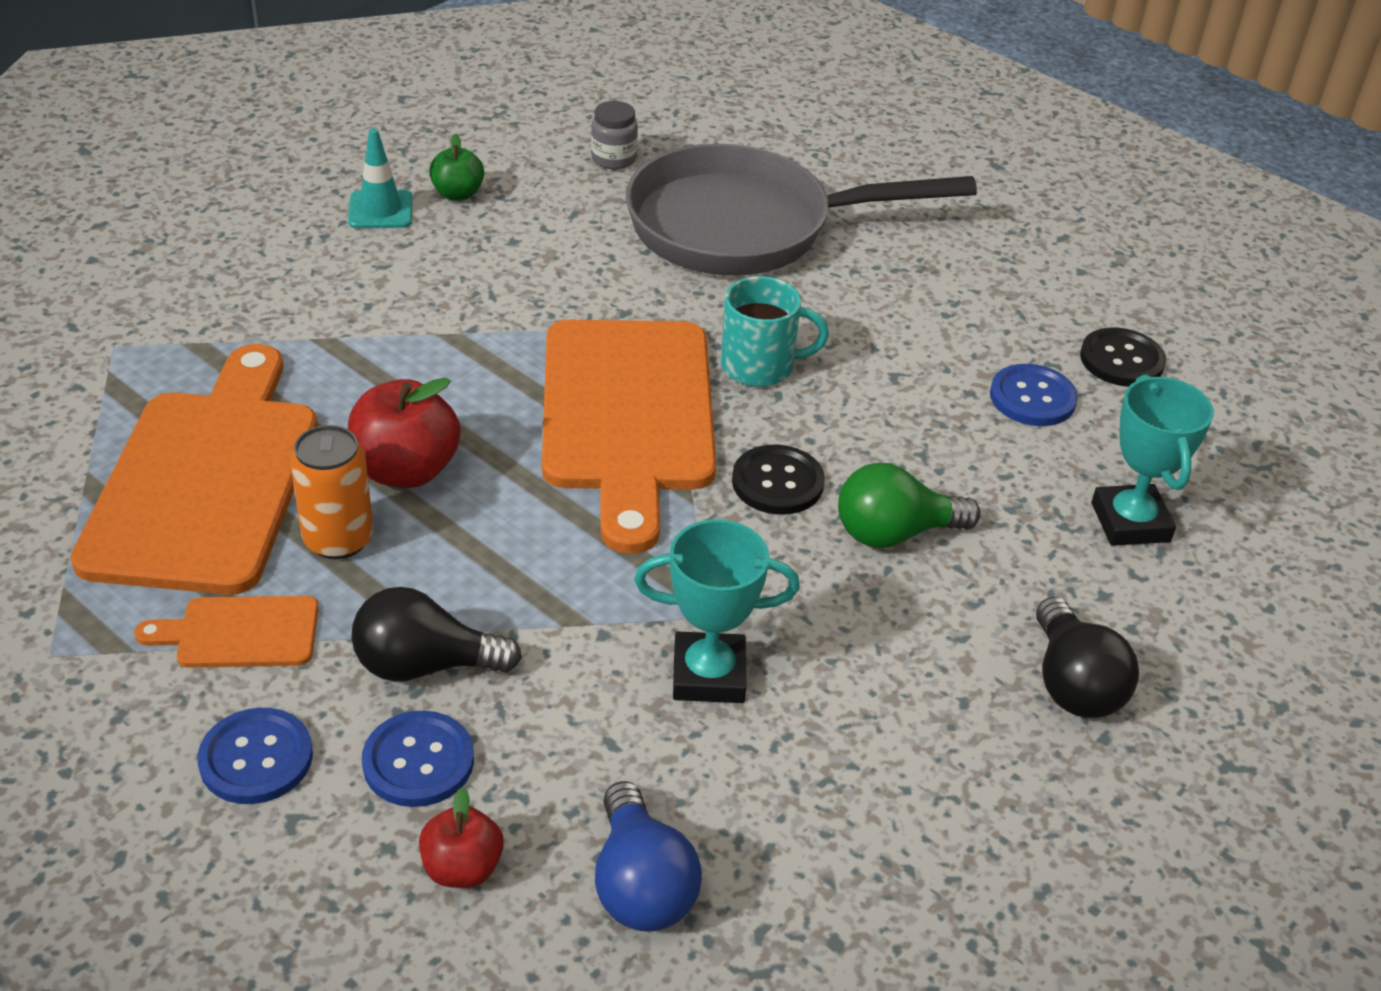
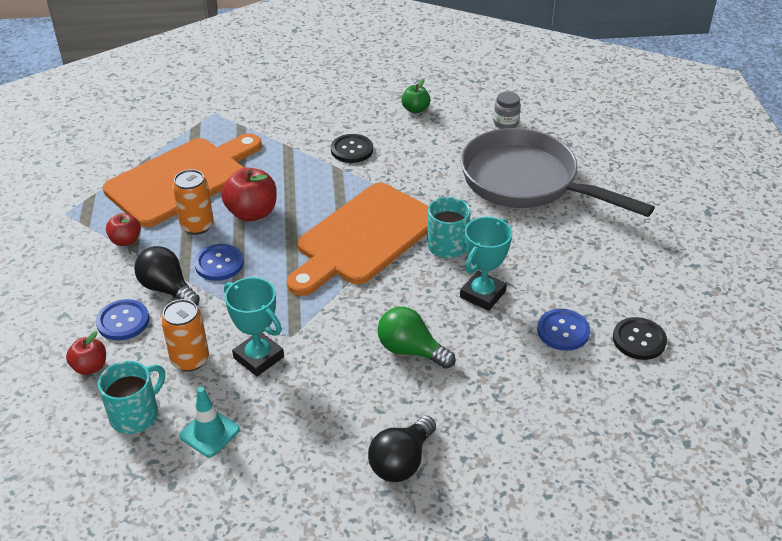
camera: 45 degrees right, 0 degrees up
orange cutting board [134,596,319,668] -> red apple [106,213,141,246]
blue button [198,708,313,804] -> blue button moved to [194,244,244,281]
turquoise traffic cone [348,128,413,228] -> turquoise traffic cone moved to [179,387,240,457]
blue light bulb [595,781,702,932] -> turquoise mug [98,361,165,434]
black button [732,444,825,515] -> black button moved to [331,134,373,163]
turquoise trophy [1092,374,1214,546] -> turquoise trophy moved to [460,217,512,311]
none -> orange can [161,299,209,371]

